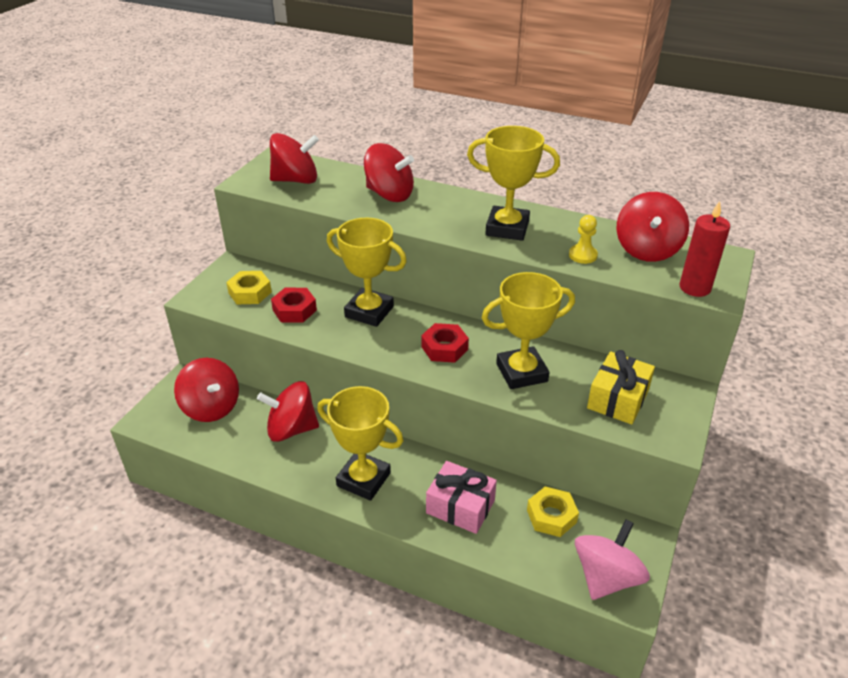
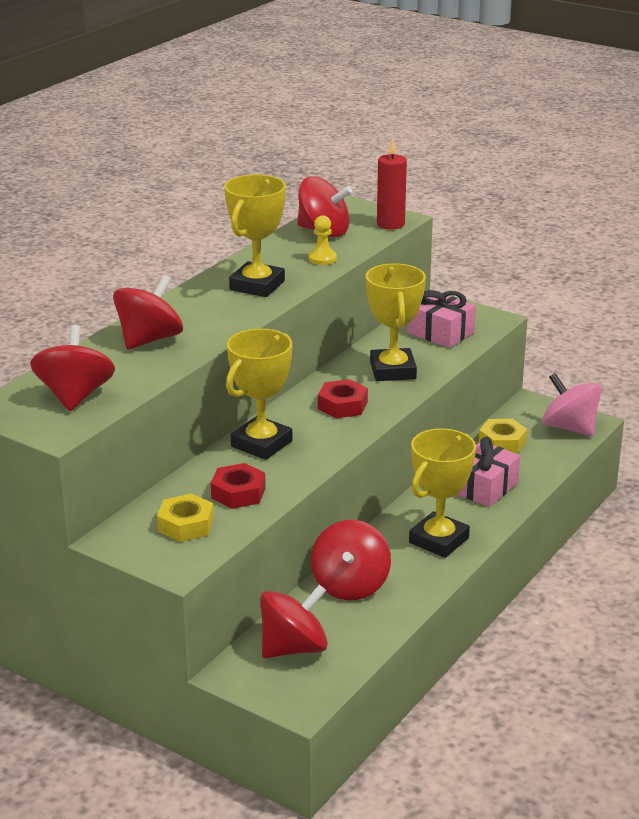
camera: 80 degrees left, 10 degrees down
yellow gift [587,350,655,424] -> pink gift [407,290,476,348]

